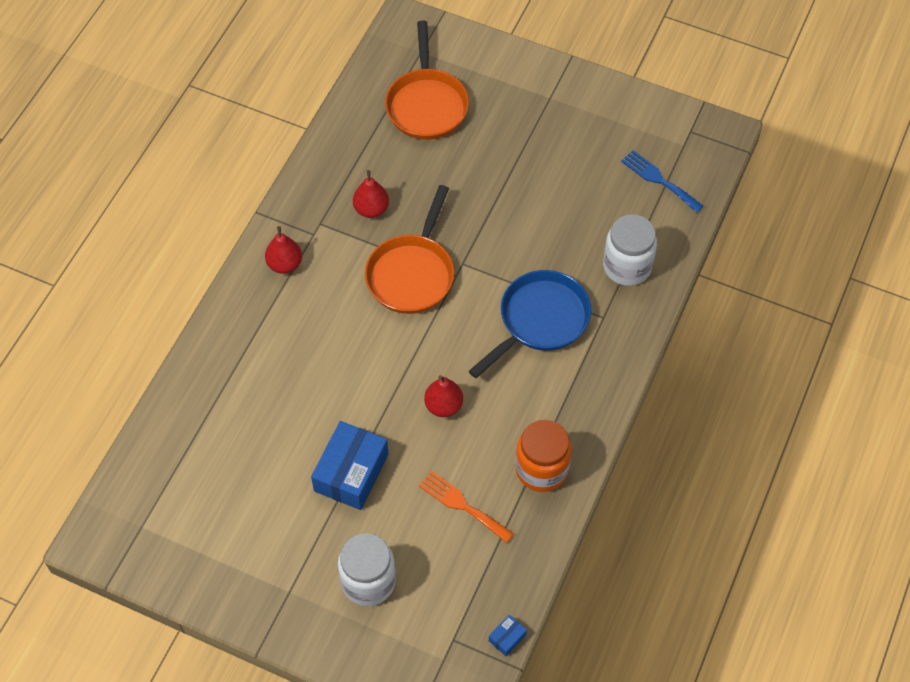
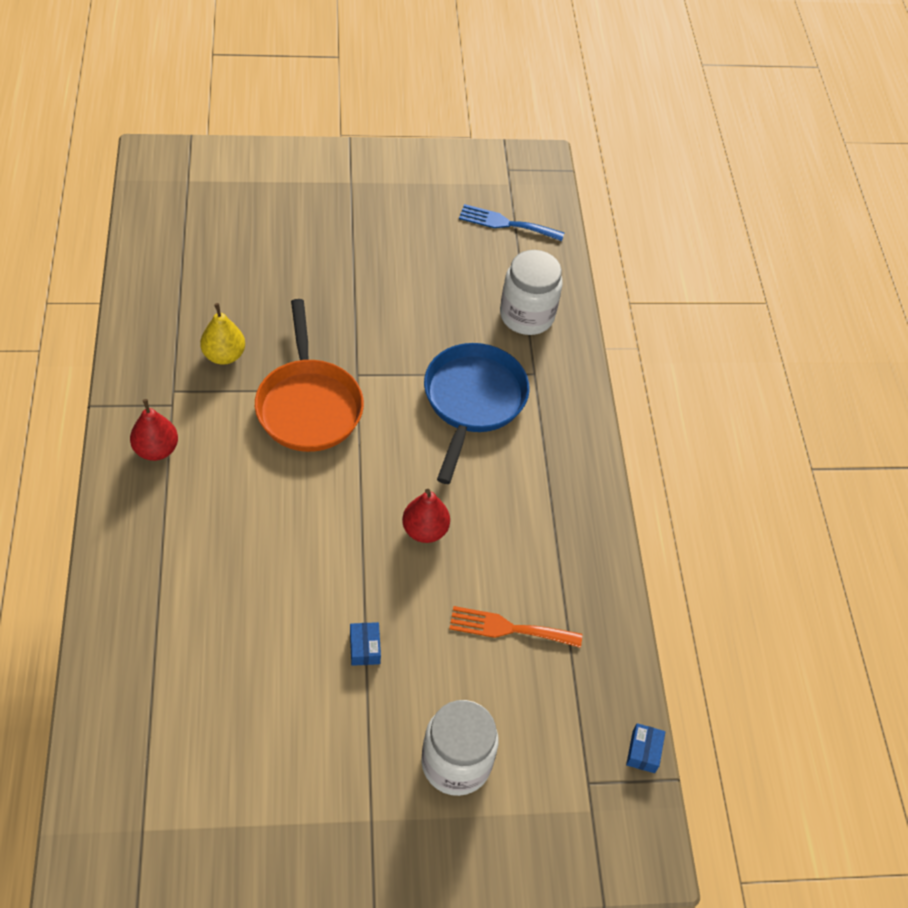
camera: 35 degrees left, 5 degrees down
blue box [311,421,388,510] -> blue box [350,622,381,666], size x0.43
red pear [353,170,389,218] -> yellow pear [200,303,245,365]
orange pan [385,21,469,140] -> none
orange jar [515,420,572,492] -> none

